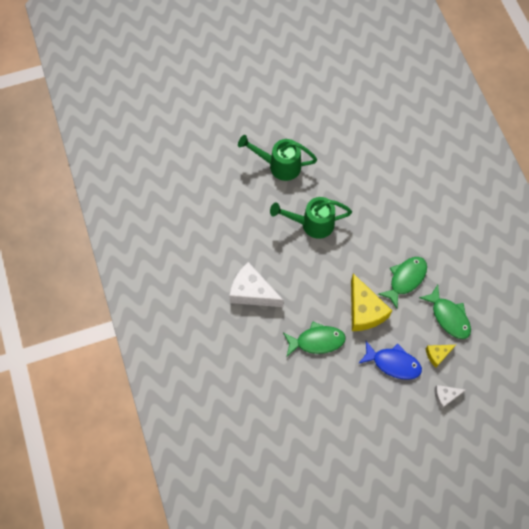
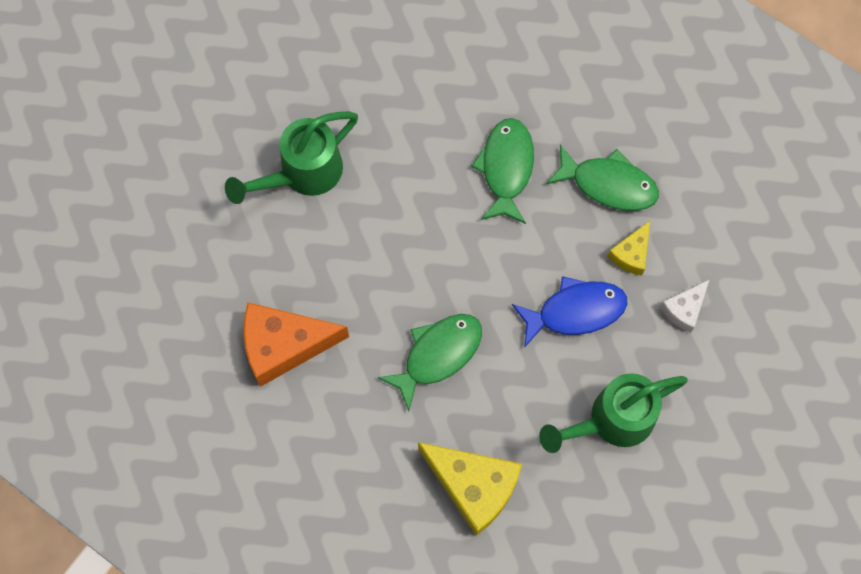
camera: 35 degrees left, 5 degrees up
white cheese [229,262,284,307] -> orange cheese [244,302,349,387]
green watering can [238,135,317,181] -> green watering can moved to [539,373,688,453]
yellow cheese [351,273,392,331] -> yellow cheese moved to [418,442,522,536]

